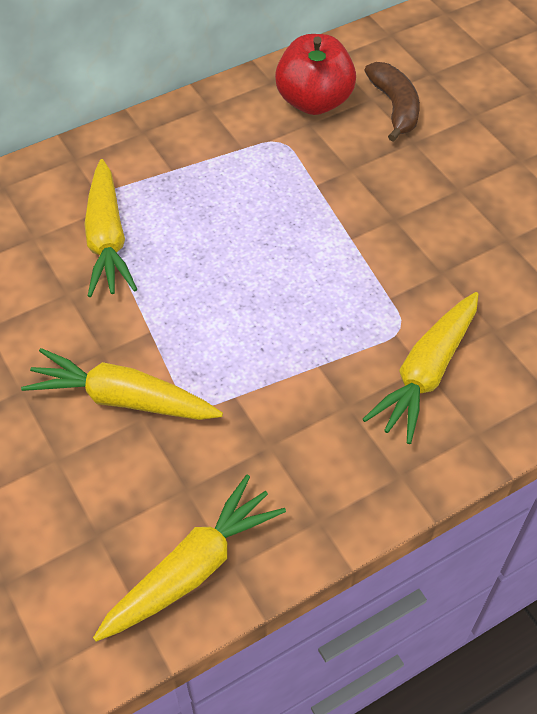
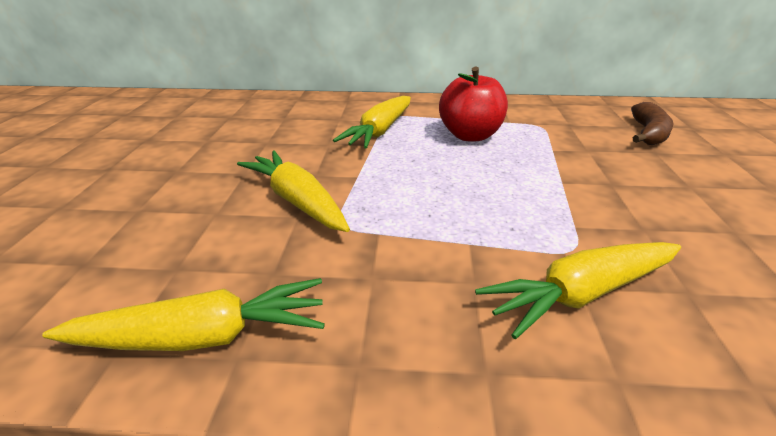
camera: 35 degrees right, 20 degrees down
red apple [275,34,356,115] -> red apple moved to [439,67,508,141]

